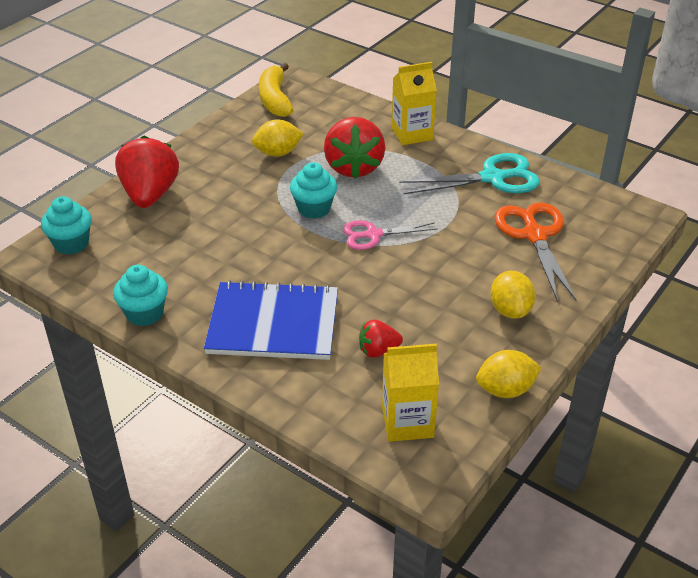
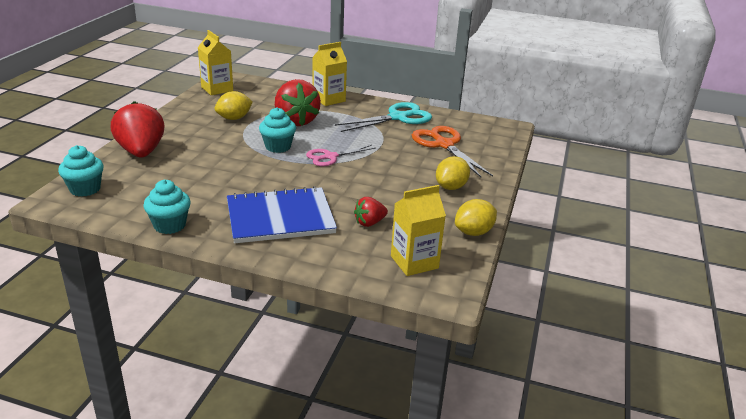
camera: 20 degrees left, 10 degrees down
yellow banana [259,63,293,117] -> yellow carton [198,30,233,95]
yellow lemon [490,271,536,319] -> yellow lemon turned 60 degrees clockwise [436,156,470,190]

